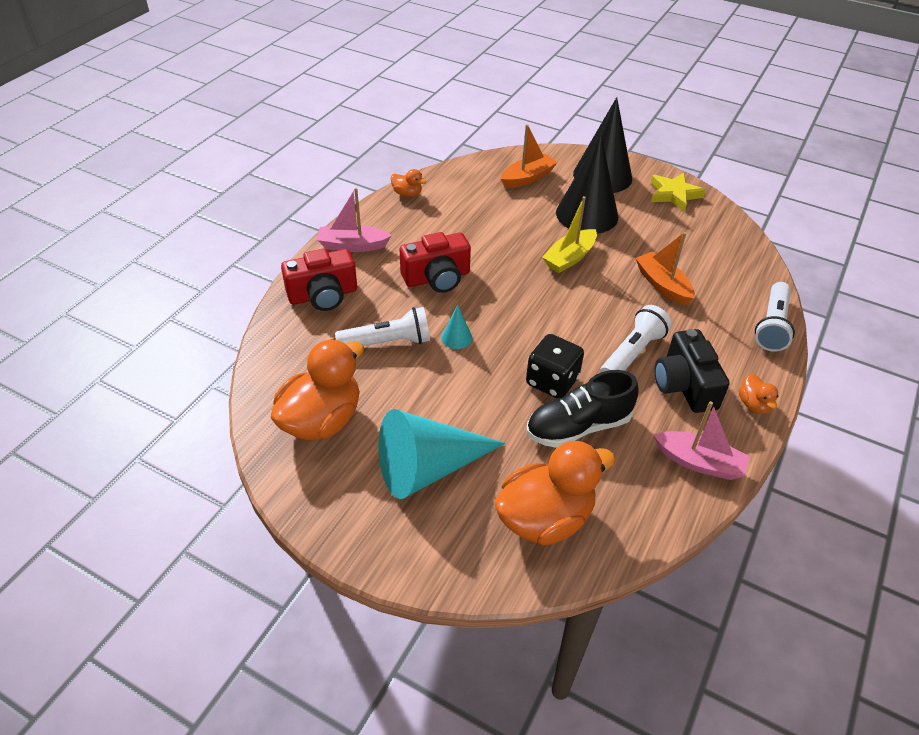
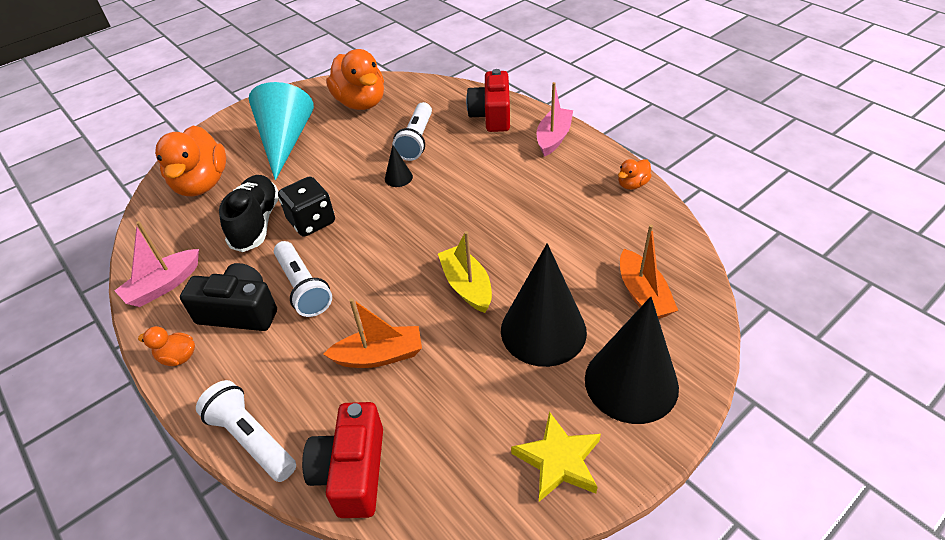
camera: 115 degrees right, 0 degrees up
red camera [399,232,471,293] -> red camera moved to [302,402,383,518]
turquoise cone [441,305,472,349] -> black cone [385,145,413,187]

